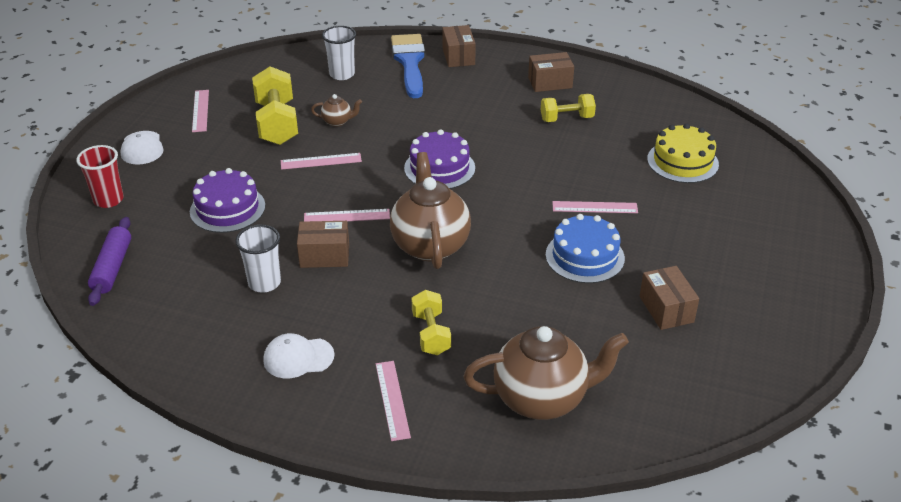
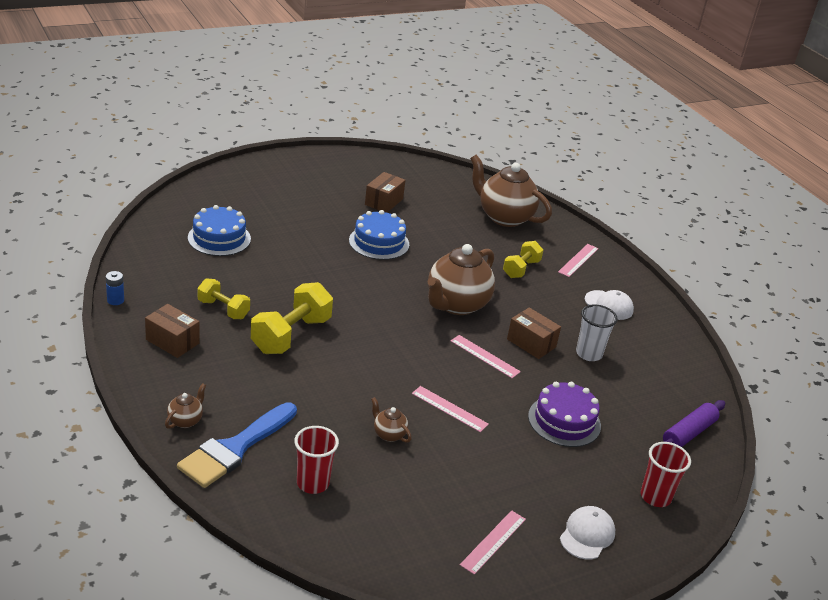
camera: 140 degrees left, 5 degrees down
yellow dumbbell [252,66,298,145] -> yellow dumbbell moved to [251,282,333,354]
white cup [322,26,356,80] -> red cup [294,426,339,494]
purple cake [404,129,475,189] -> none
brown box [442,25,476,67] -> brown teapot [165,383,206,429]
pink ruler [552,201,638,213] -> none
yellow cake [647,123,719,183] -> blue cake [188,205,251,256]
none -> blue battery [106,271,124,305]

